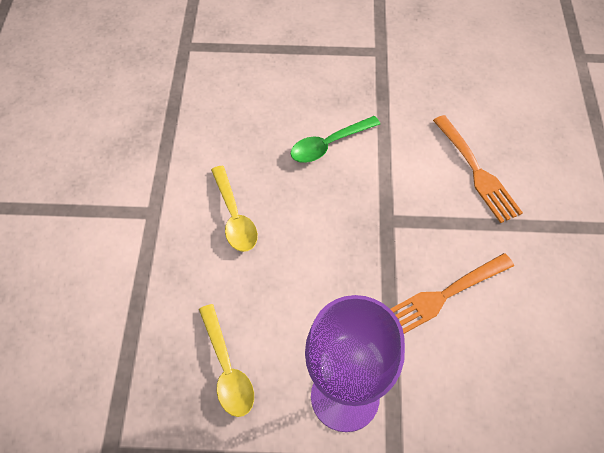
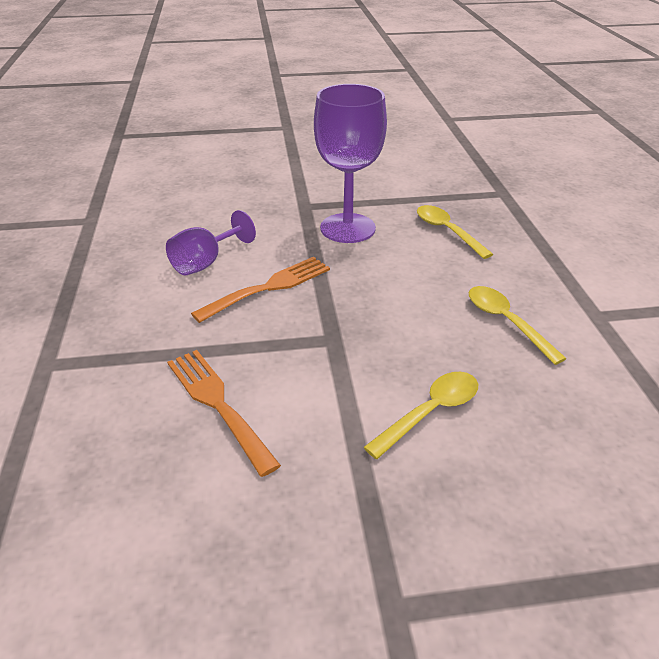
camera: 170 degrees right, 20 degrees down
green spoon [291,116,380,163] -> yellow spoon [363,372,478,459]
none -> purple goblet [166,210,256,275]

